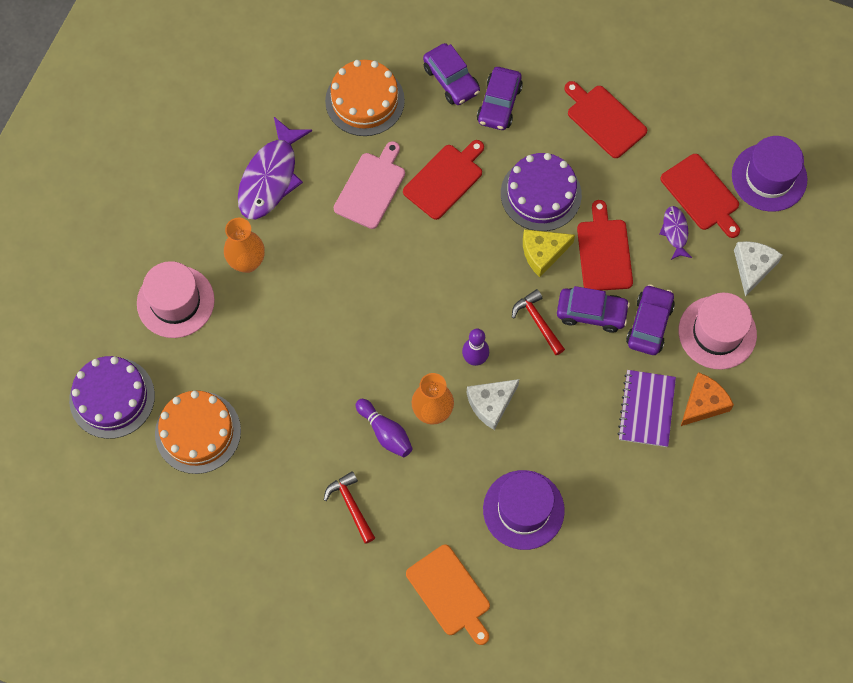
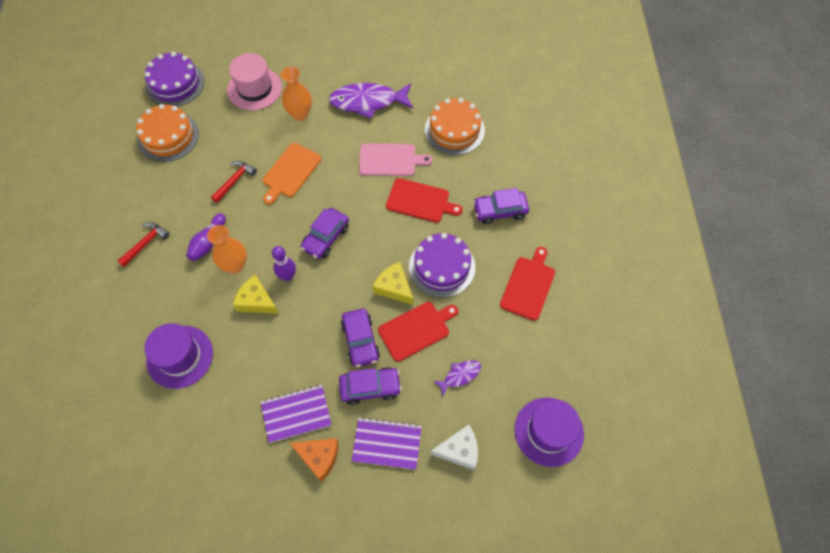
camera: 65 degrees right, 5 degrees down
orange cutting board [406,545,490,645] -> orange cutting board moved to [263,143,321,205]
purple car [423,43,480,105] -> purple car moved to [301,208,349,259]
white cheese [466,379,519,430] -> yellow cheese [233,274,279,314]
red hammer [512,289,565,355] -> red hammer moved to [211,160,257,203]
red cutting board [660,154,740,238] -> none
pink hat [679,293,757,370] -> purple notebook [352,417,422,470]

